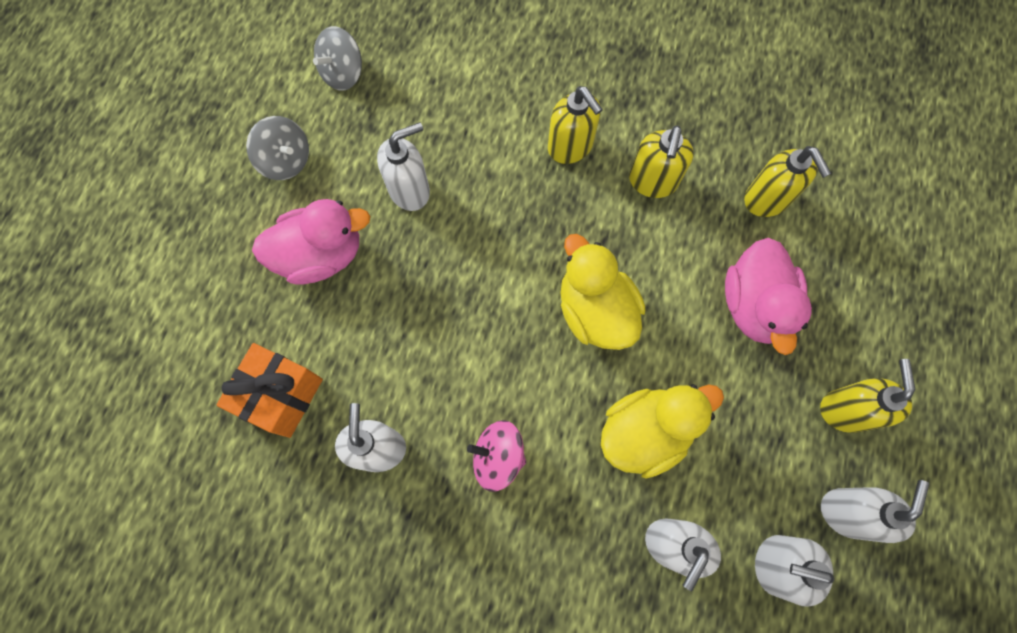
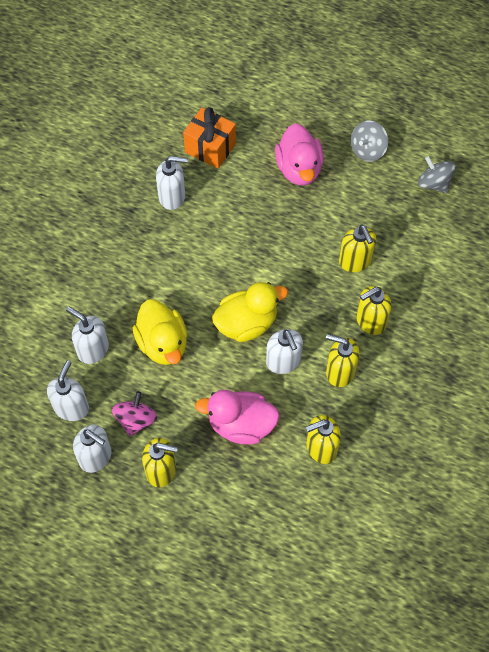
camera: 95 degrees right, 10 degrees down
white soap dispenser [377,122,430,211] -> white soap dispenser moved to [266,329,303,374]
pink spinning top [467,420,526,492] -> pink spinning top moved to [112,391,157,436]
none -> yellow soap dispenser [339,225,376,272]

